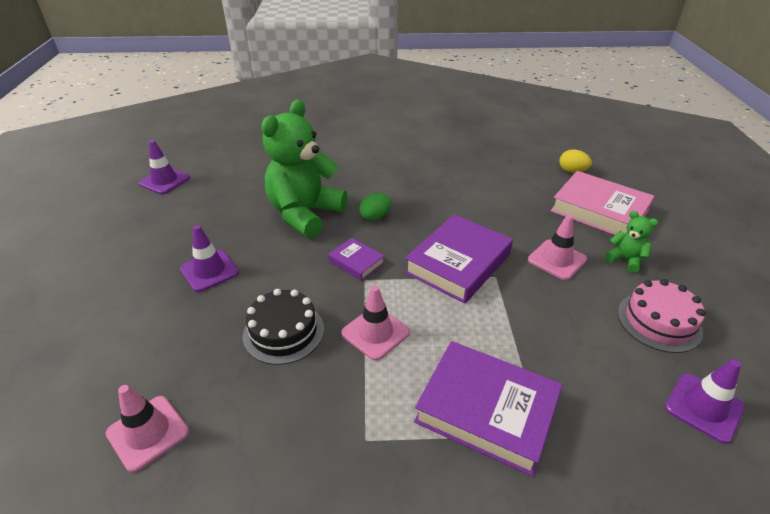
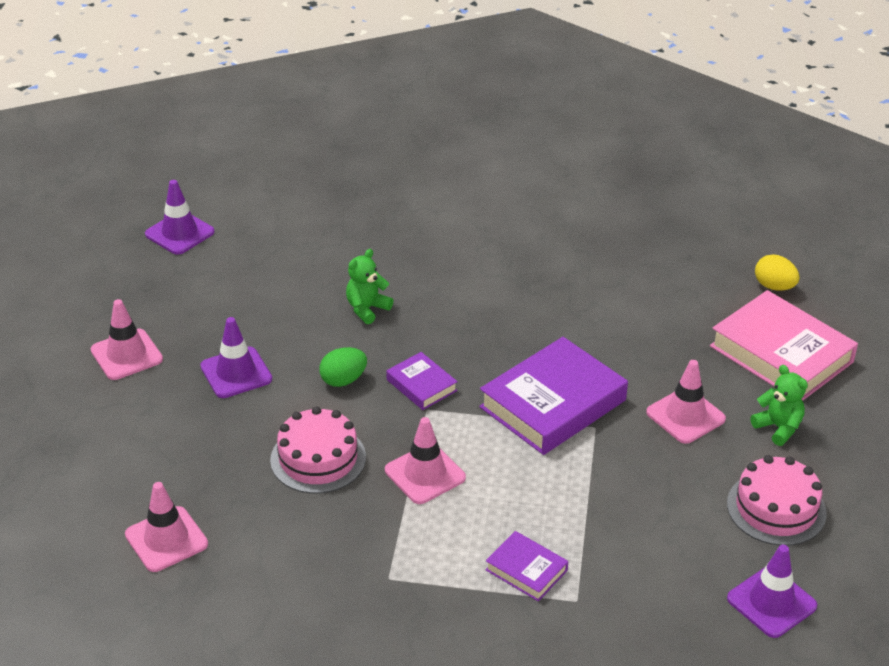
camera: 10 degrees right, 0 degrees up
black cake [243,289,324,365] -> pink cake [270,406,366,494]
green teddy bear [261,99,348,238] -> green teddy bear [346,249,394,324], size x0.43
green egg [359,193,391,221] -> green egg moved to [320,347,367,387]
purple book [414,341,562,476] -> purple book [485,531,568,601], size x0.50
none -> pink traffic cone [91,299,163,380]

